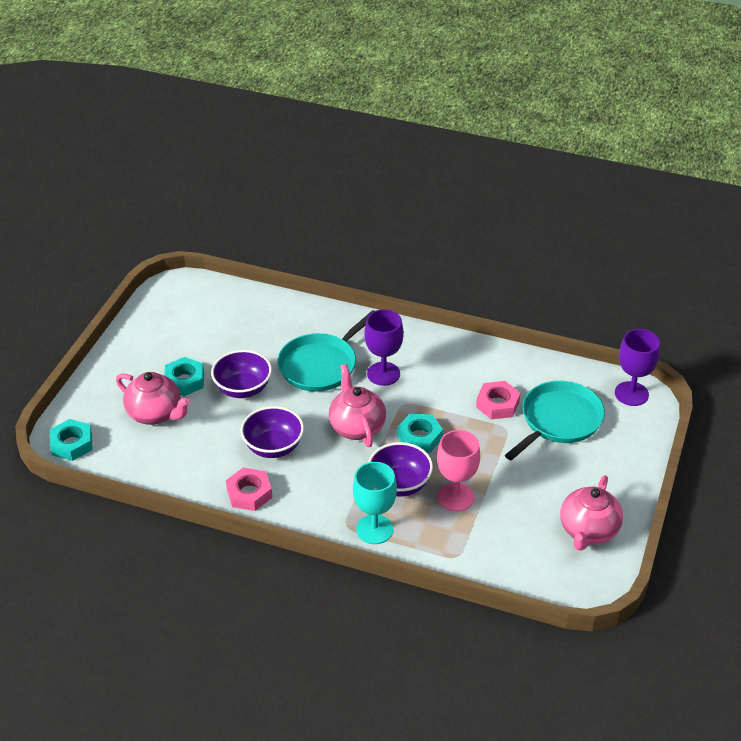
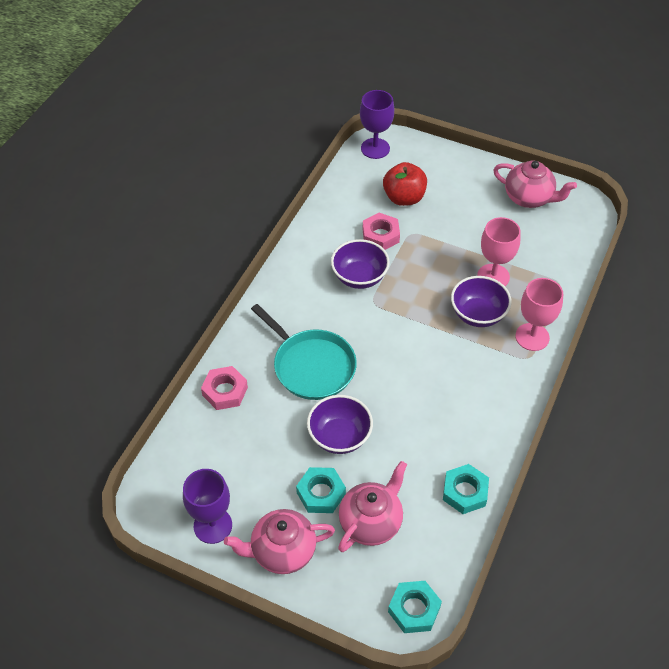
camera: 85 degrees left, 10 degrees up
pink nut [226,467,272,511] -> pink nut moved to [201,366,248,410]
purple bowl [240,406,304,458] -> purple bowl moved to [331,239,390,289]
pink teapot [329,364,386,447] -> pink teapot moved to [224,509,335,574]
turquoise goblet [353,462,397,544] -> pink goblet [515,278,563,351]
purple goblet [364,309,404,386] -> purple goblet moved to [183,469,232,544]
turquoise nut [397,413,443,453] -> turquoise nut moved to [443,464,489,514]
turquoise pan [505,381,605,460] -> red apple [383,162,427,206]

